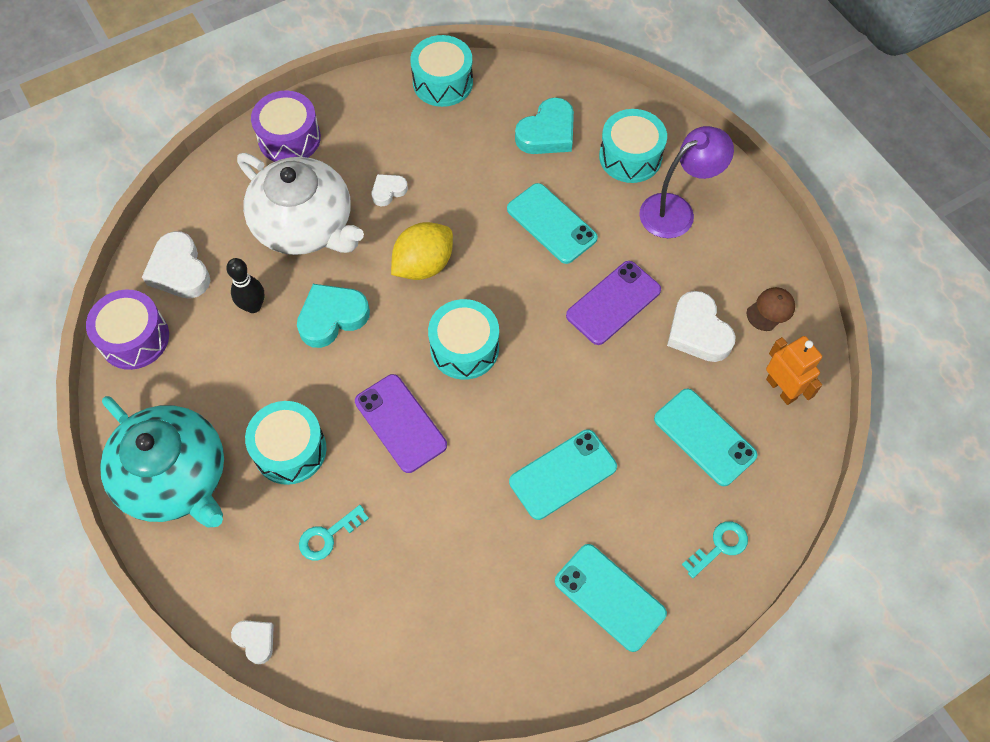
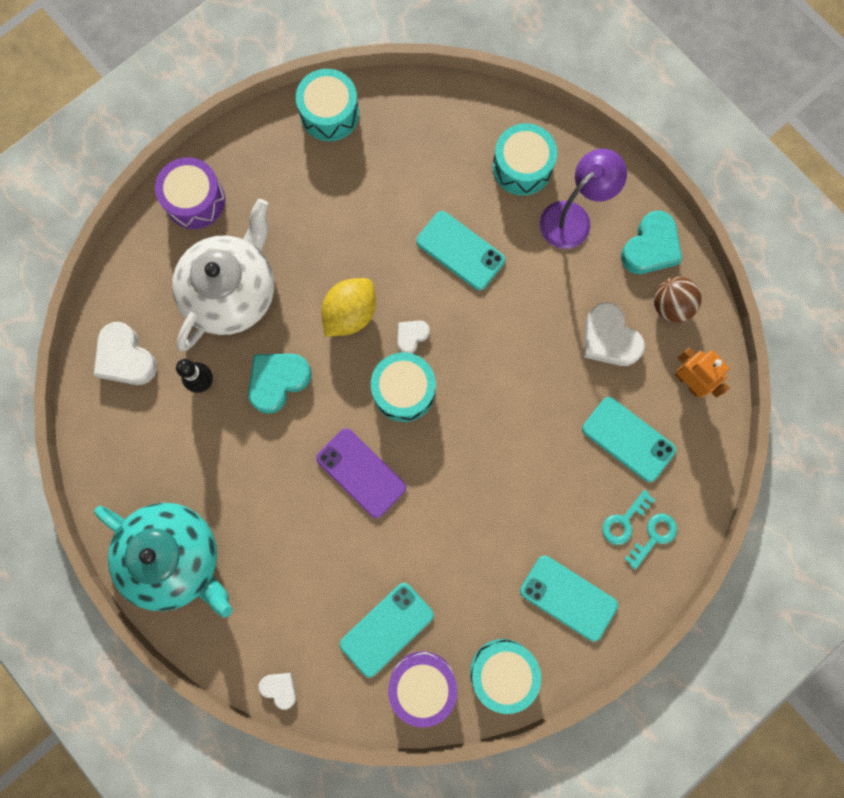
camera: 10 degrees left, 15 degrees up
purple drum [86,289,169,370] -> purple drum moved to [388,651,457,728]
white teapot [237,153,364,255] -> white teapot turned 90 degrees counterclockwise [172,199,274,351]
turquoise drum [245,401,327,485] -> turquoise drum moved to [470,639,541,714]
turquoise key [299,505,369,561] -> turquoise key moved to [602,490,655,545]
white heart [372,174,408,206] -> white heart moved to [398,320,430,353]
turquoise phone [509,429,617,520] -> turquoise phone moved to [340,583,434,678]
turquoise heart [515,97,574,154] -> turquoise heart moved to [621,211,682,274]
purple phone [566,261,661,345] -> none
brown cap [746,287,795,331] -> brown ball [654,276,702,323]

